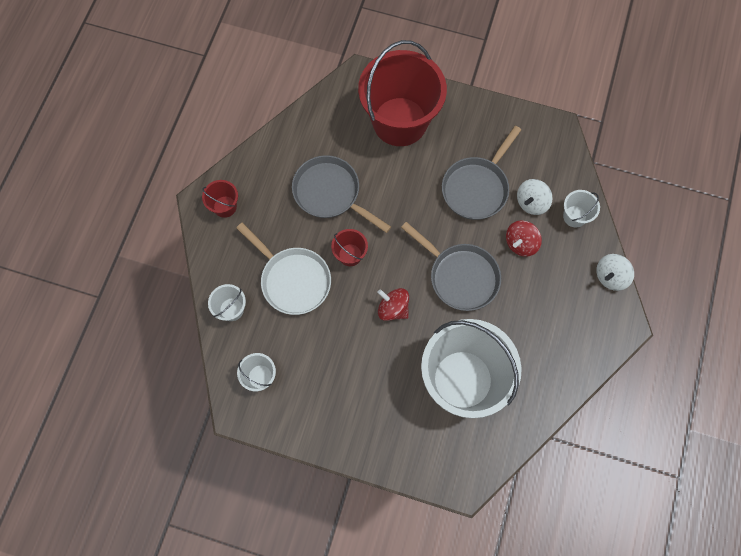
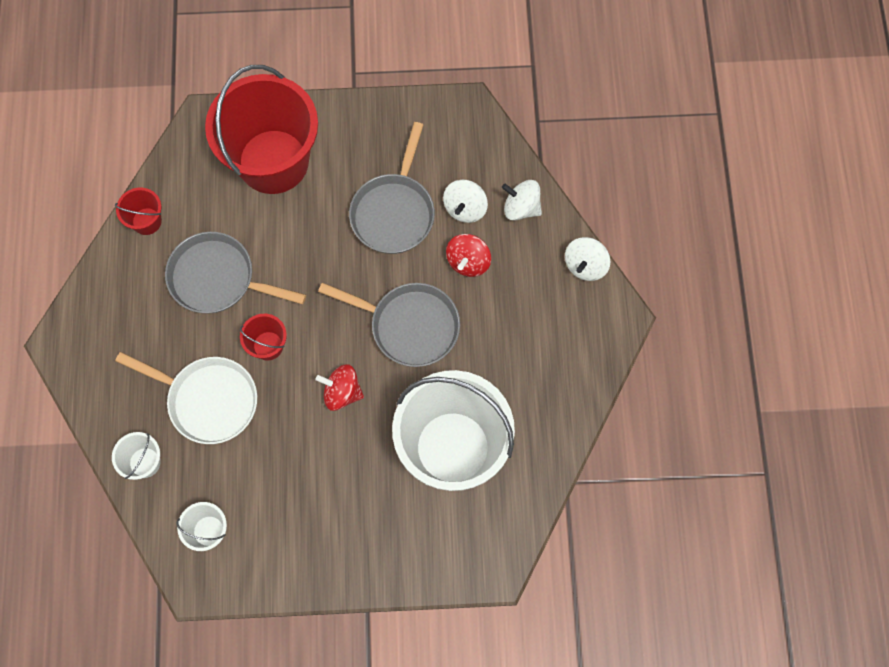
camera: 20 degrees left, 0 degrees up
red bucket [202,180,238,218] -> red bucket moved to [115,187,162,235]
white bucket [563,190,600,228] -> white spinning top [502,180,542,221]

